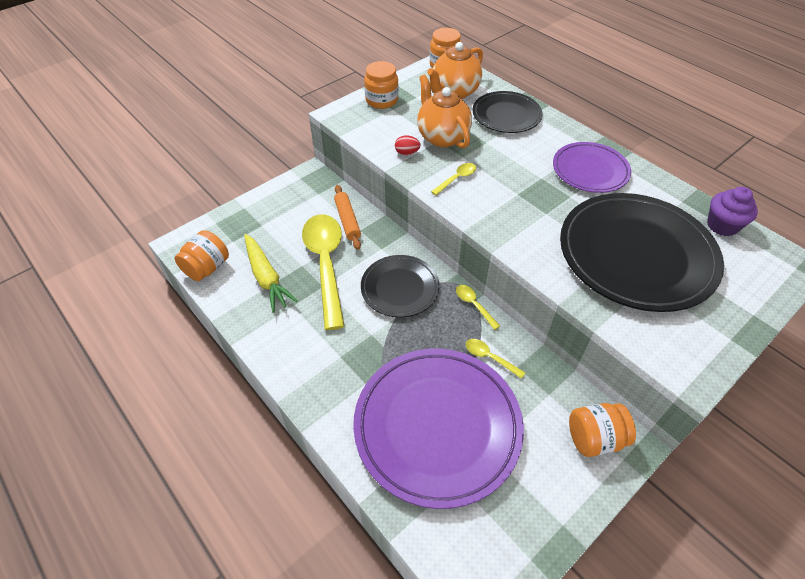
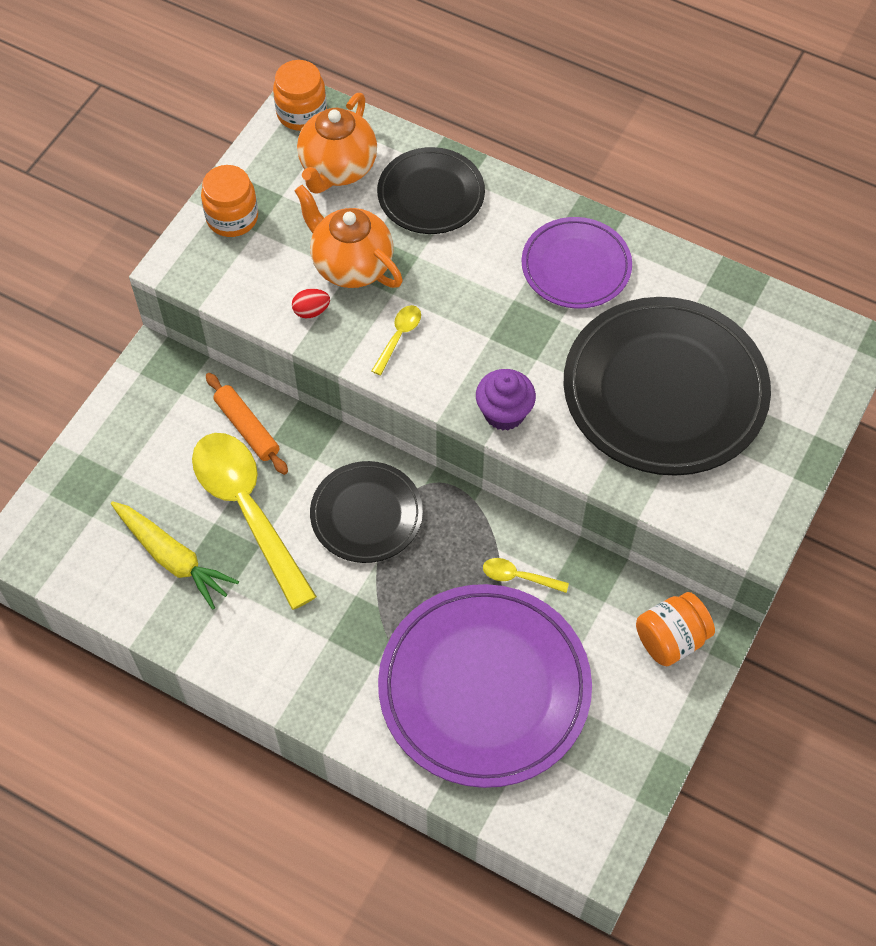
camera: 20 degrees left, 10 degrees up
orange jar [174,230,229,281] -> none
yellow spoon [456,285,500,330] -> none
purple cupcake [707,187,758,236] -> purple cupcake moved to [476,369,536,430]

